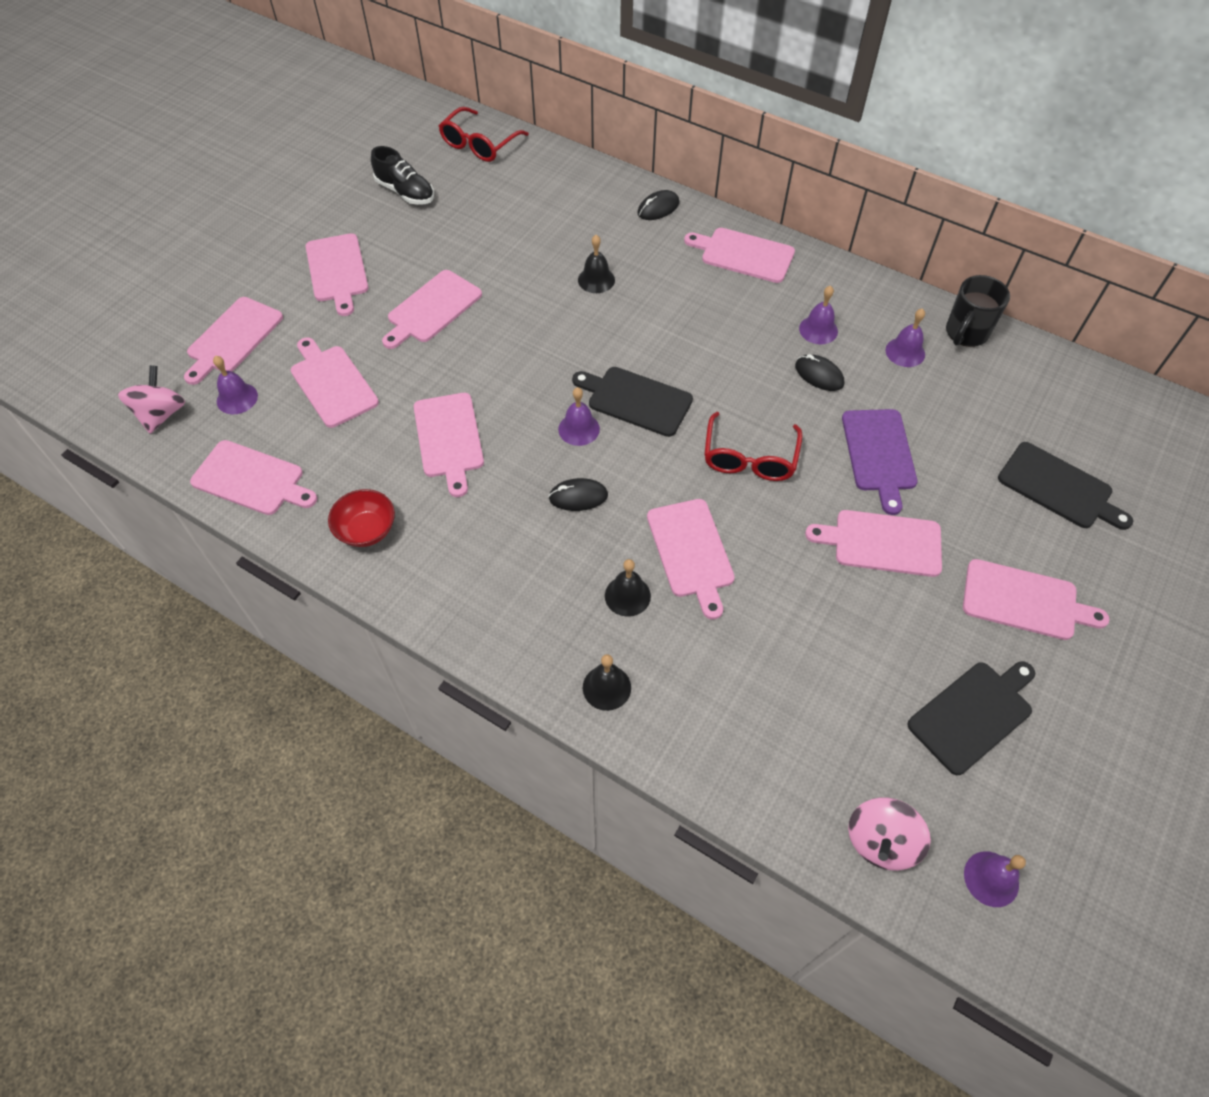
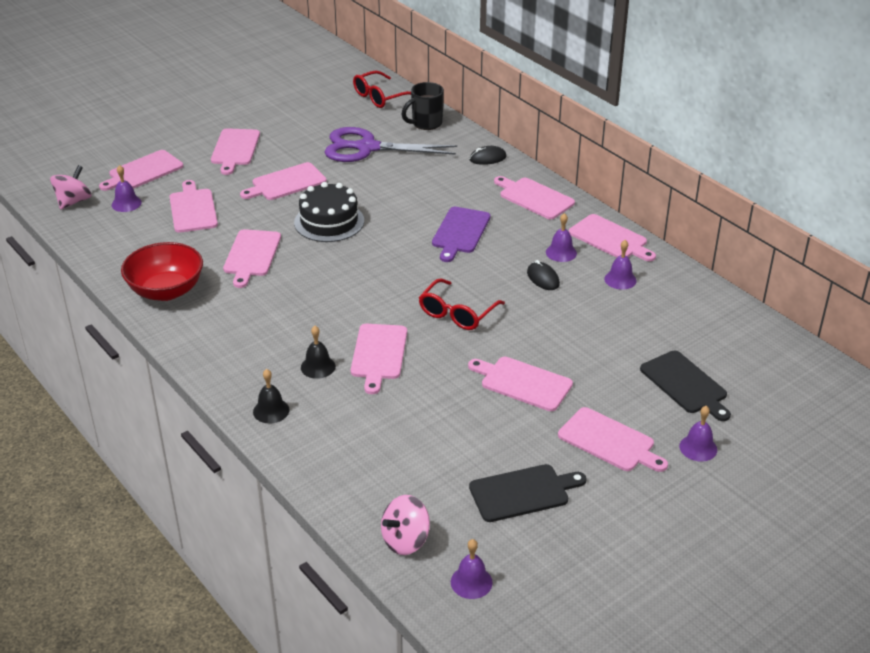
camera: 20 degrees right, 20 degrees down
pink cutting board [190,440,317,515] -> pink cutting board moved to [569,214,656,261]
red bowl [328,489,395,547] -> red bowl [121,242,203,301], size x1.69
black shoe [371,146,434,205] -> none
black mouse [548,478,608,511] -> none
purple bell [558,387,600,446] -> purple bell moved to [679,406,717,461]
black cutting board [572,367,693,437] -> none
black bell [578,235,615,293] -> none
purple cutting board [842,409,917,515] -> purple cutting board moved to [432,207,491,262]
black mug [946,275,1010,347] -> black mug moved to [401,82,444,130]
none -> black cake [294,182,364,242]
none -> purple scissors [325,127,457,162]

